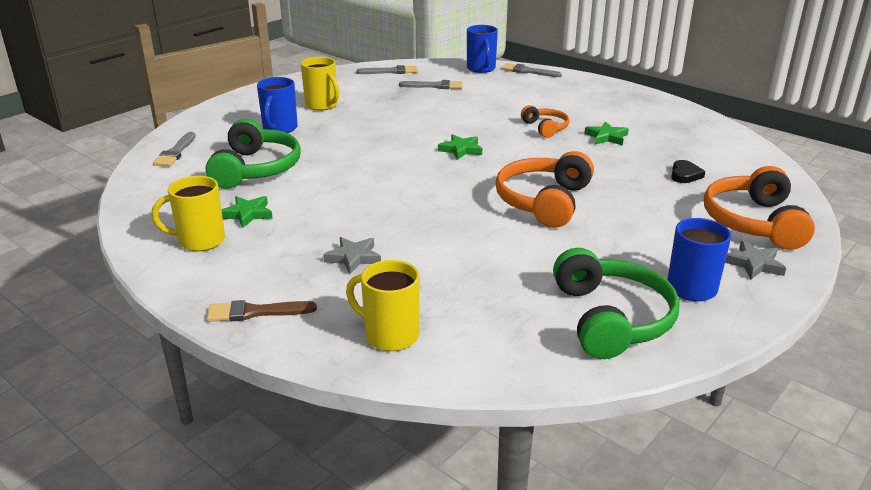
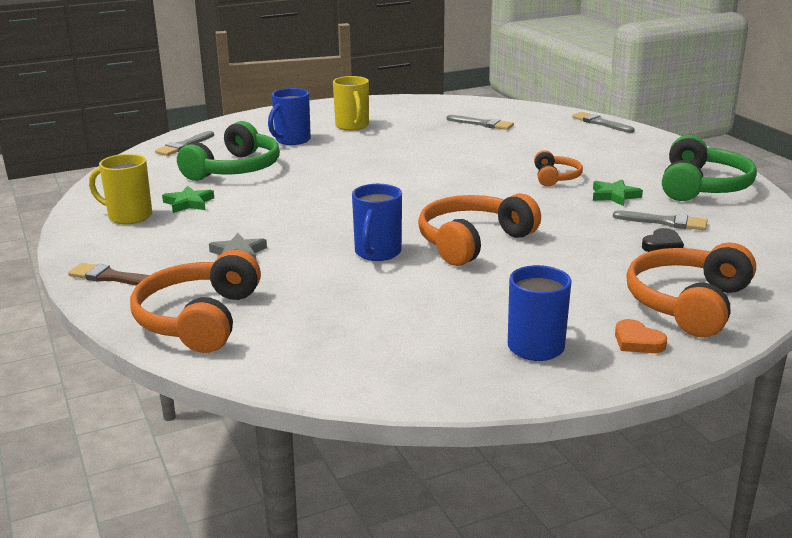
camera: 25 degrees right, 5 degrees down
yellow mug [346,260,420,351] -> orange headphones [130,250,261,353]
grey brush [356,65,418,74] -> grey brush moved to [613,210,708,230]
green star [438,134,482,160] -> none
blue mug [467,25,498,73] -> blue mug moved to [352,184,402,261]
green headphones [553,248,680,359] -> green headphones moved to [662,135,757,201]
grey star [725,241,786,279] -> orange heart [615,319,667,353]

